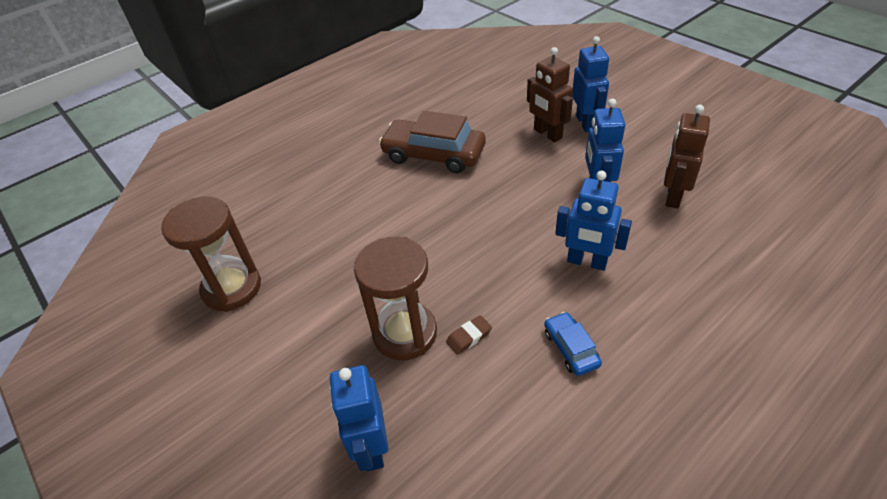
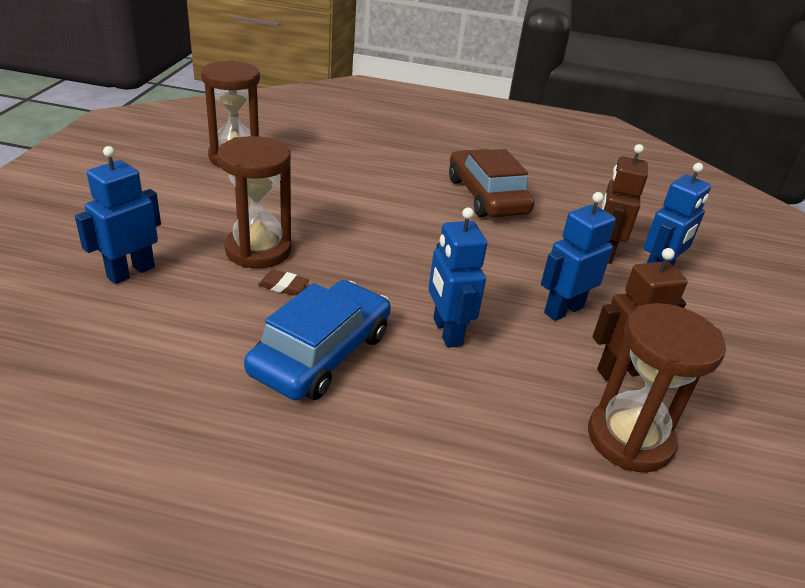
camera: 45 degrees right, 10 degrees down
blue car [544,312,602,376] -> blue car [244,280,391,400], size x2.04
none -> brown hourglass [588,303,726,472]

